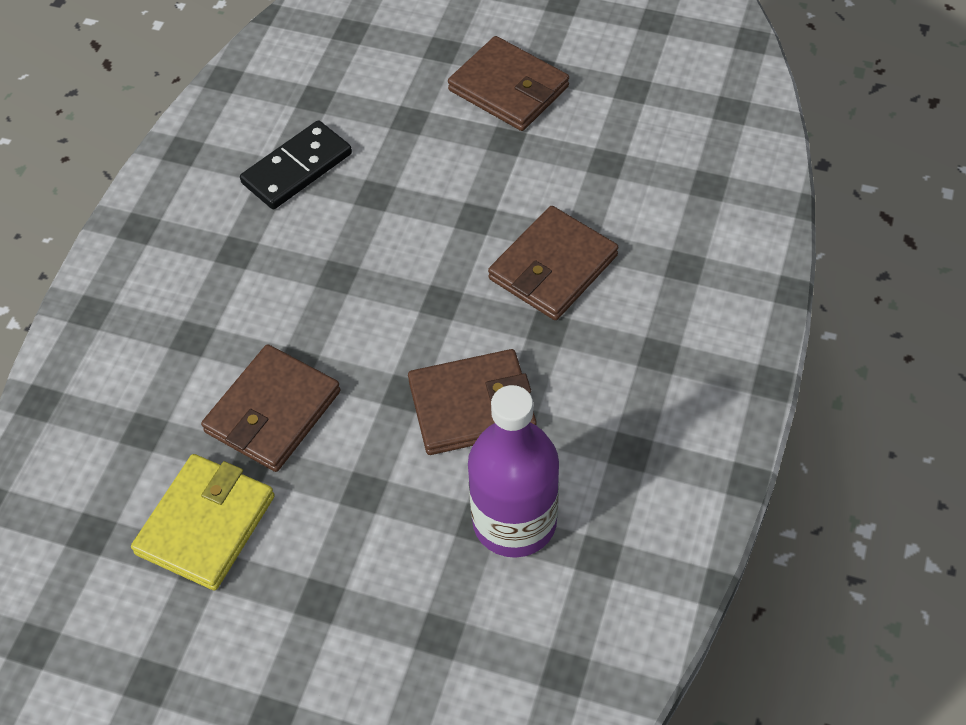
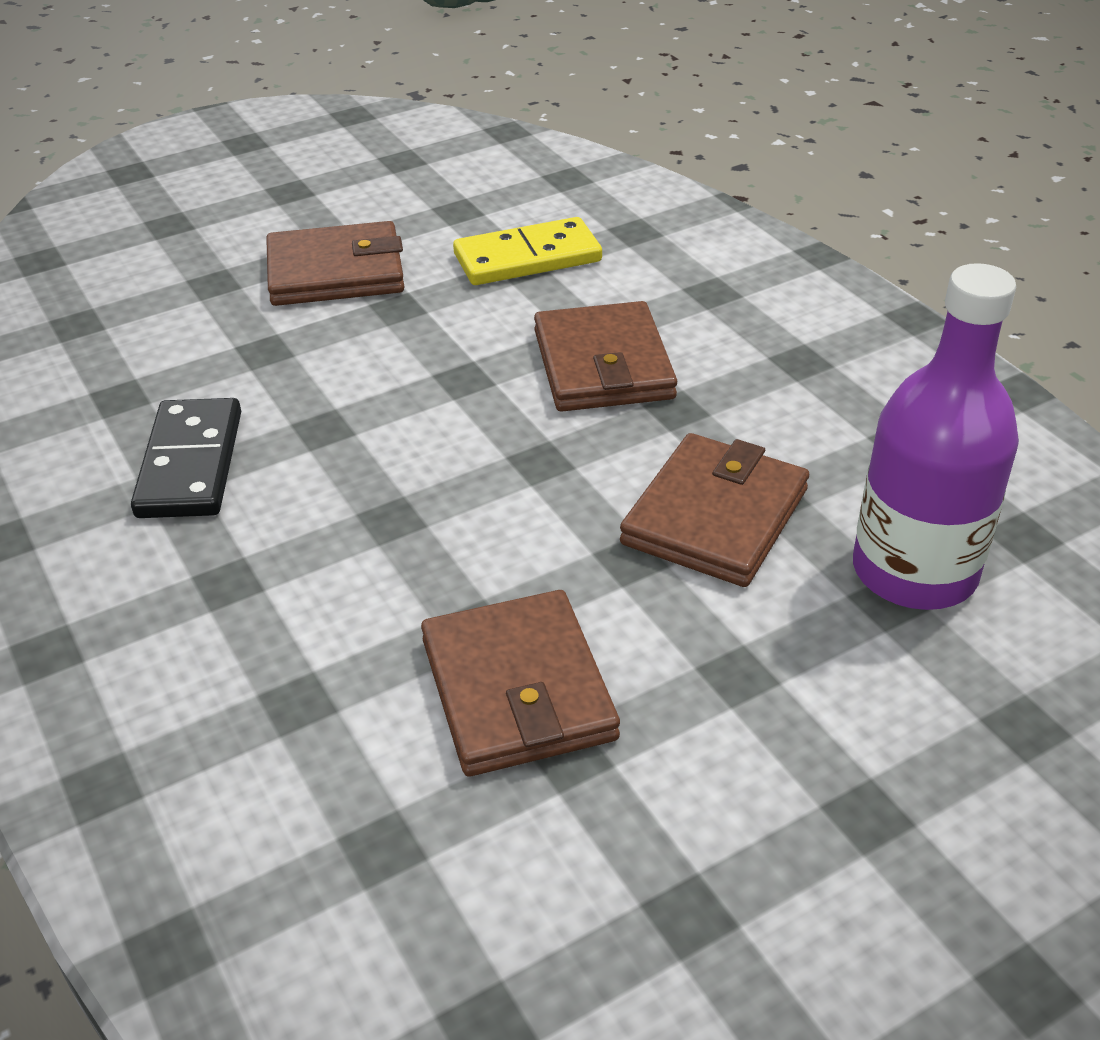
camera: 50 degrees left, 15 degrees down
yellow wallet [131,454,275,591] -> none
none -> yellow domino [453,217,602,285]

